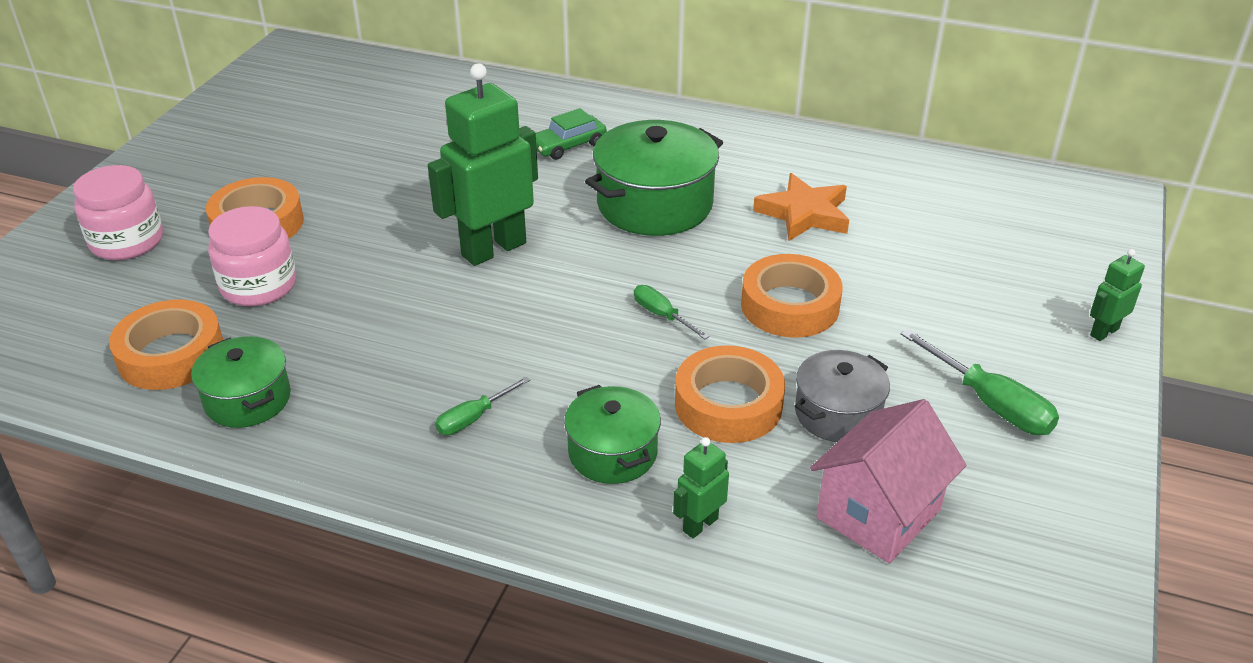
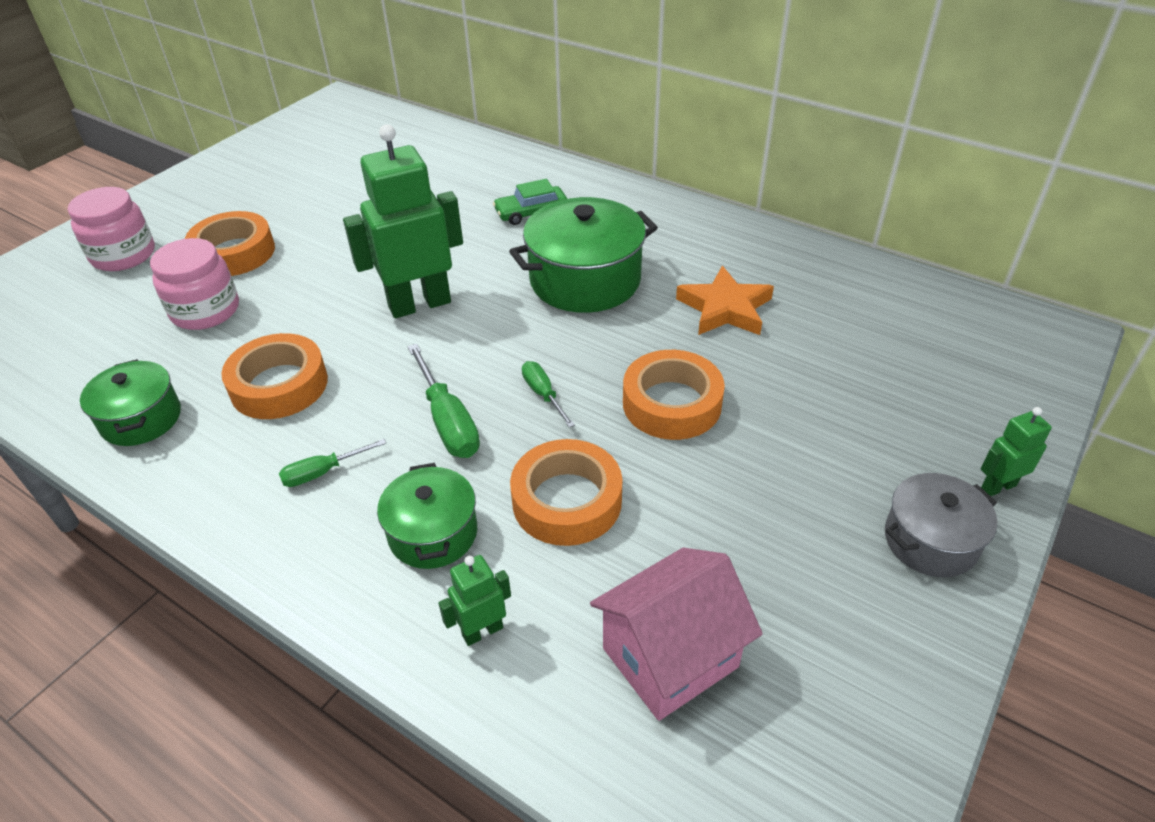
camera: 15 degrees right, 5 degrees up
orange tape [109,300,223,390] -> orange tape moved to [221,333,328,419]
grey pot [795,350,890,442] -> grey pot moved to [885,473,997,577]
green screwdriver [901,329,1059,435] -> green screwdriver moved to [407,344,480,458]

